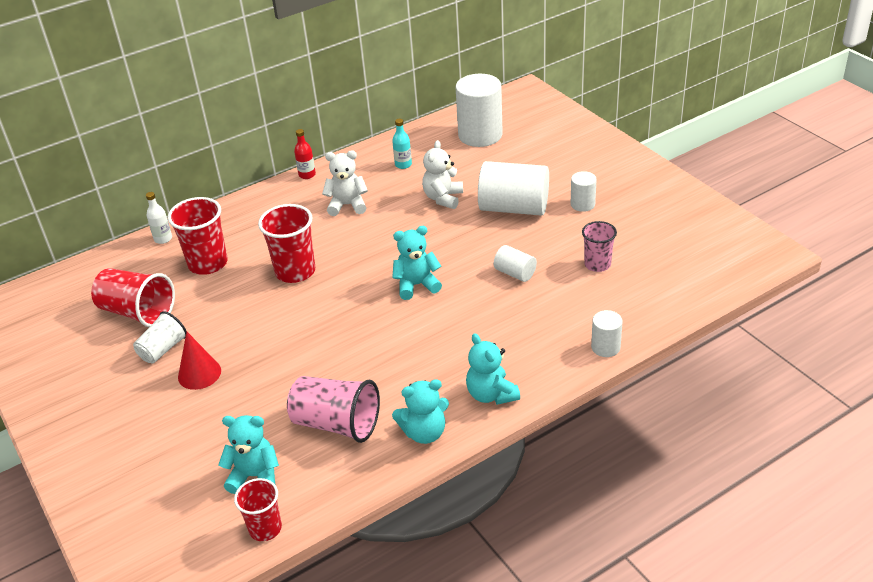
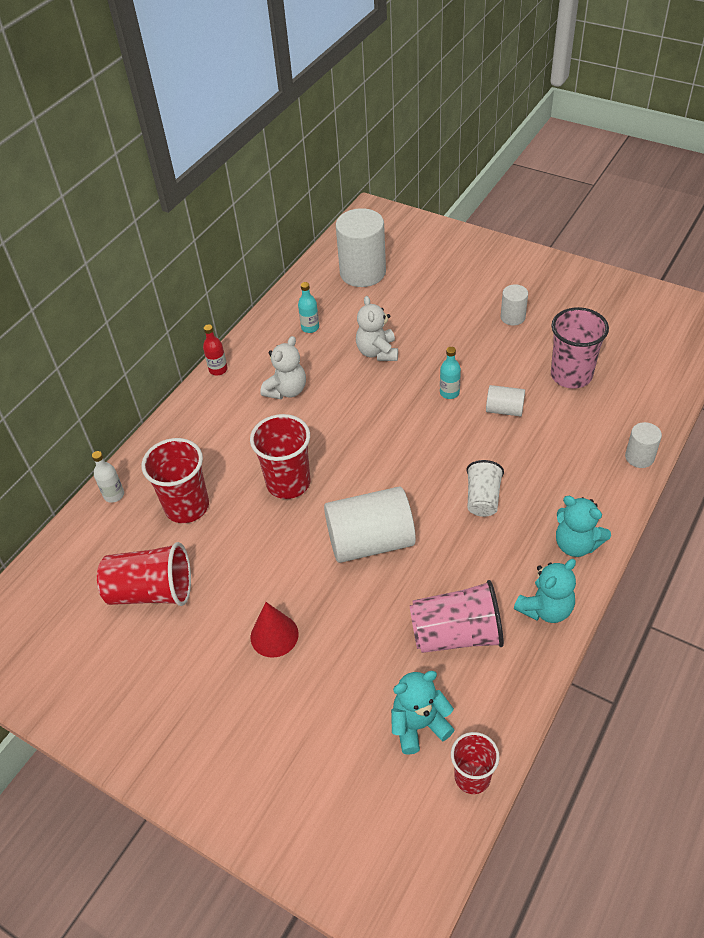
camera: 25 degrees left, 10 degrees up
white cup [133,311,187,364] -> white cup moved to [466,460,504,517]
white teddy bear [322,150,368,216] -> white teddy bear turned 150 degrees clockwise [260,336,306,399]
turquoise teddy bear [392,226,442,300] -> none
white cylinder [478,161,549,216] -> white cylinder moved to [324,487,416,563]
pink cup [582,221,617,272] -> pink cup [551,307,609,389], size x1.58
none -> turquoise bottle [440,347,461,399]

